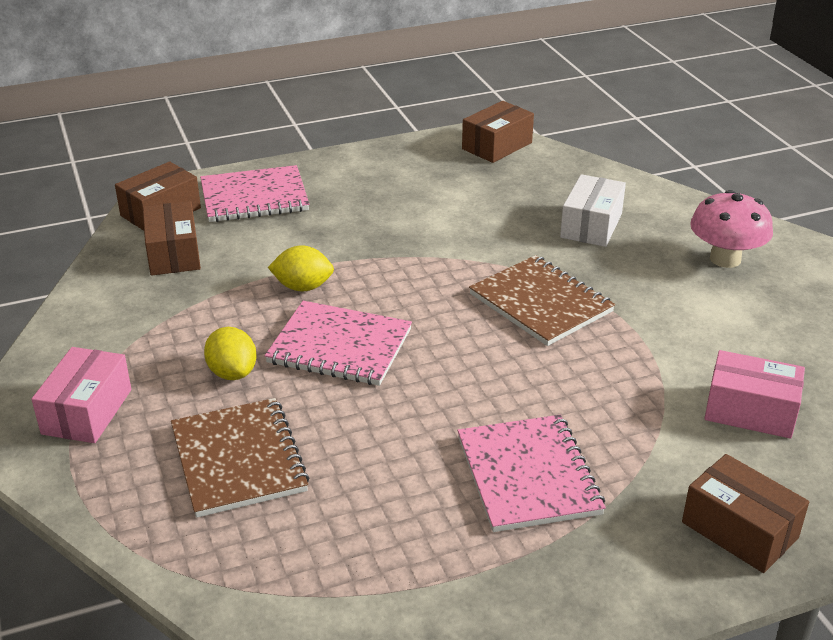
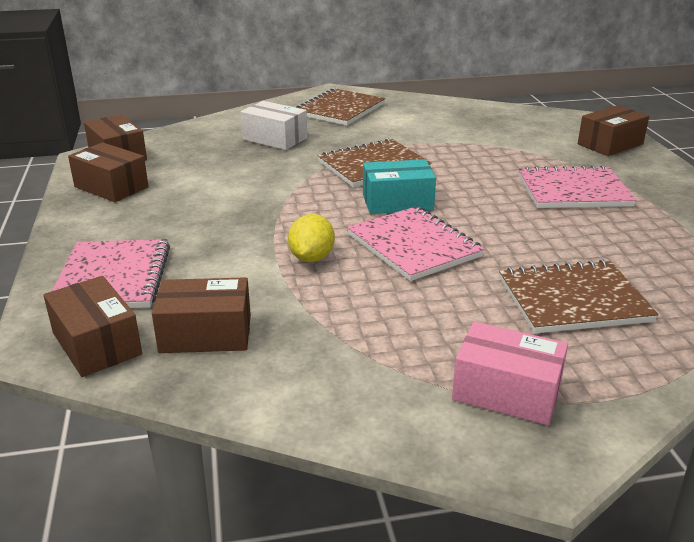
camera: 80 degrees left, 5 degrees down
yellow lemon [204,327,257,380] -> none
pink notebook [265,301,412,386] -> pink notebook turned 60 degrees counterclockwise [347,206,485,281]
pink mushroom [690,190,773,268] -> brown notebook [296,88,385,125]
pink box [704,350,805,439] -> none
none -> brown box [68,142,149,202]
none -> turquoise box [363,159,436,214]

